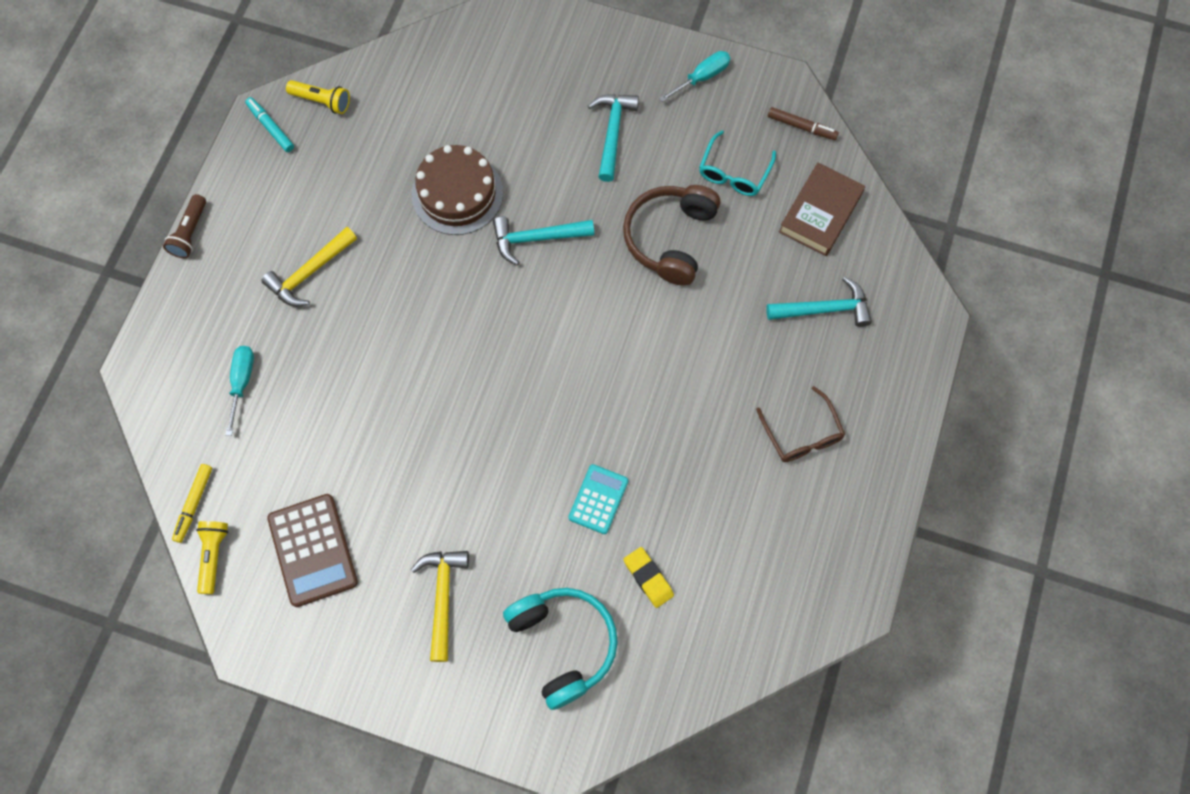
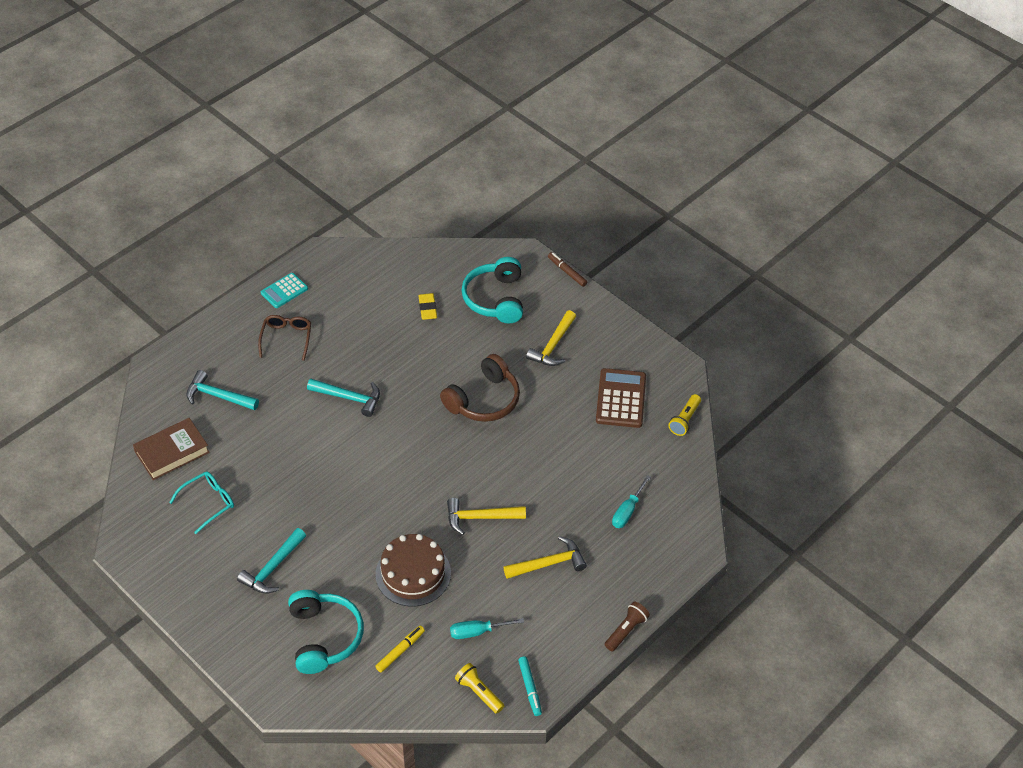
camera: 155 degrees left, 20 degrees down
yellow marker [172,464,212,543] -> yellow marker moved to [375,626,425,672]
turquoise hammer [493,217,594,265] -> turquoise hammer moved to [307,379,380,417]
turquoise calculator [569,464,628,534] -> turquoise calculator moved to [261,273,308,308]
brown headphones [623,185,720,286] -> brown headphones moved to [440,354,520,422]
turquoise screwdriver [659,51,731,102] -> turquoise screwdriver moved to [450,618,524,639]
brown marker [768,107,839,140] -> brown marker moved to [548,252,587,287]
none -> turquoise headphones [288,590,364,674]
none -> yellow hammer [447,498,526,535]

